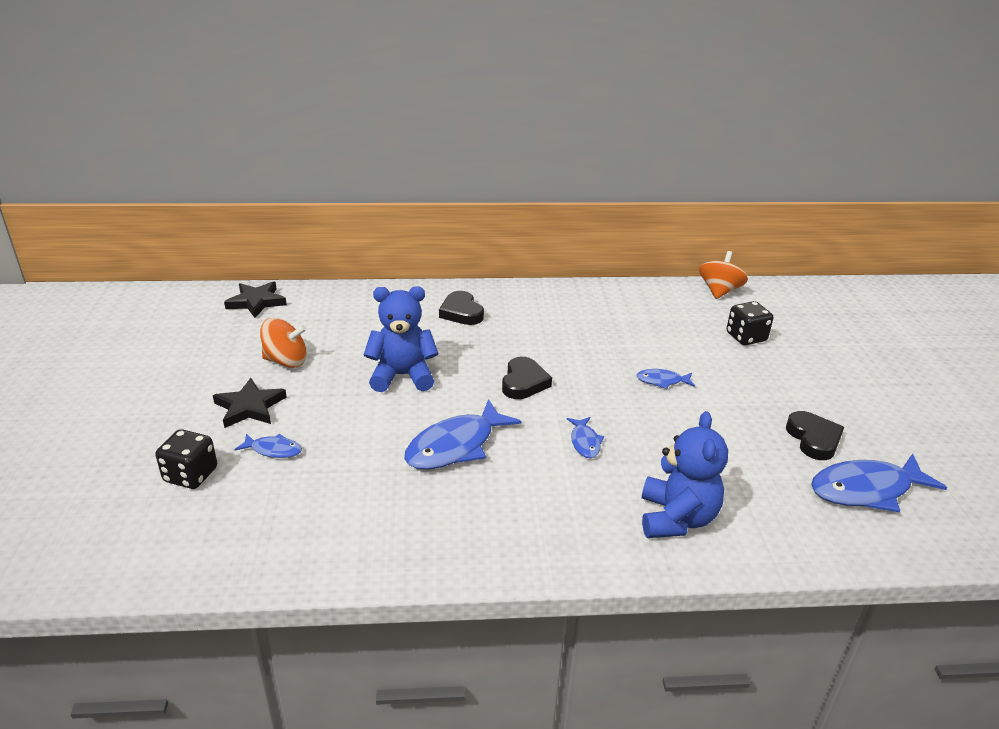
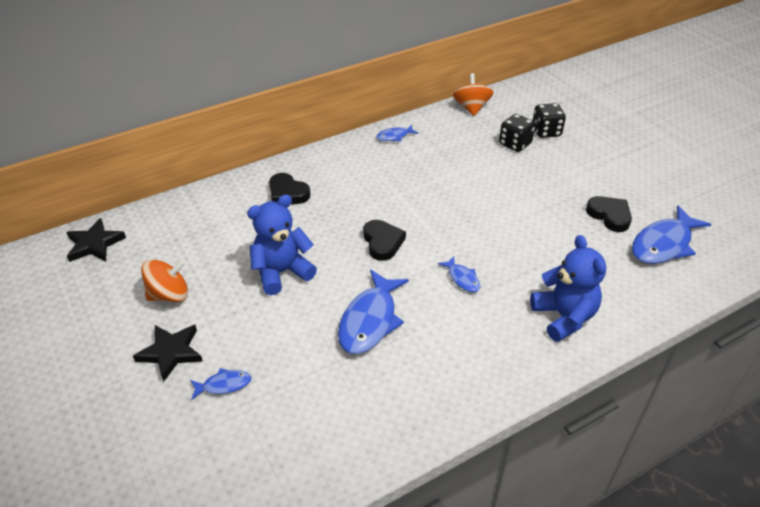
camera: 25 degrees left, 10 degrees up
black dice [155,429,217,489] -> black dice moved to [532,103,566,138]
blue fish [636,369,695,389] -> blue fish moved to [376,124,419,141]

